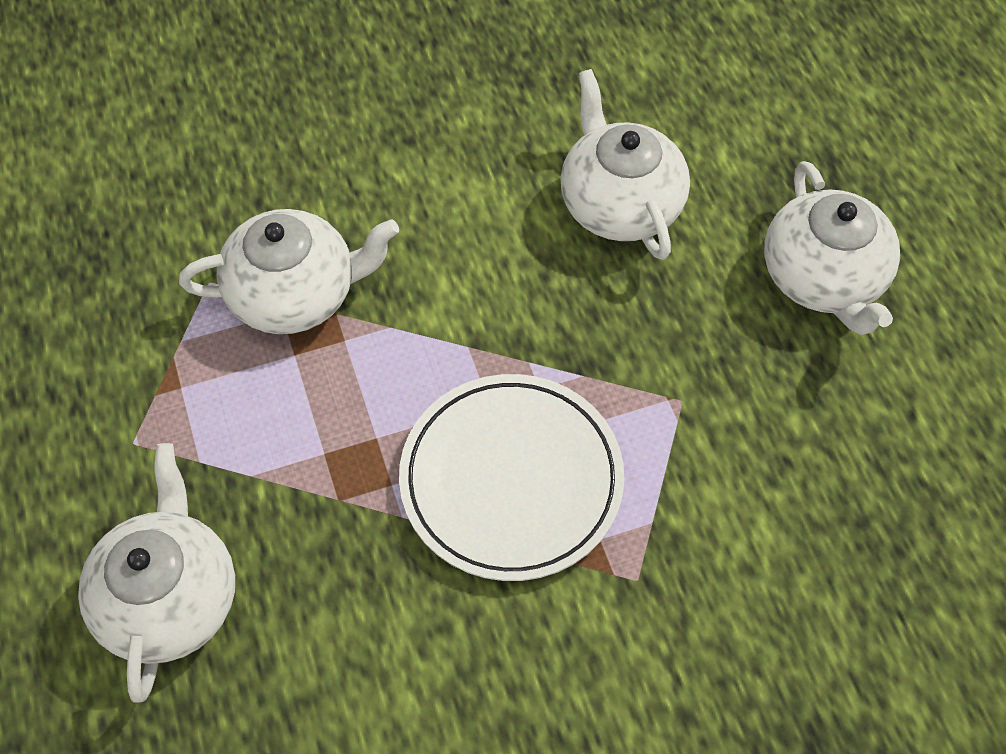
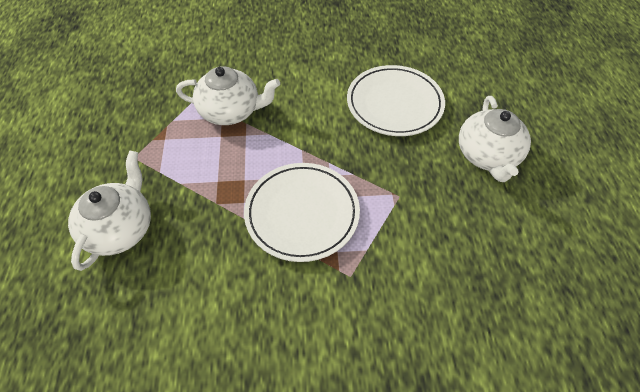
camera: 15 degrees right, 5 degrees down
white teapot [560,69,690,260] -> white plate [347,65,445,136]

